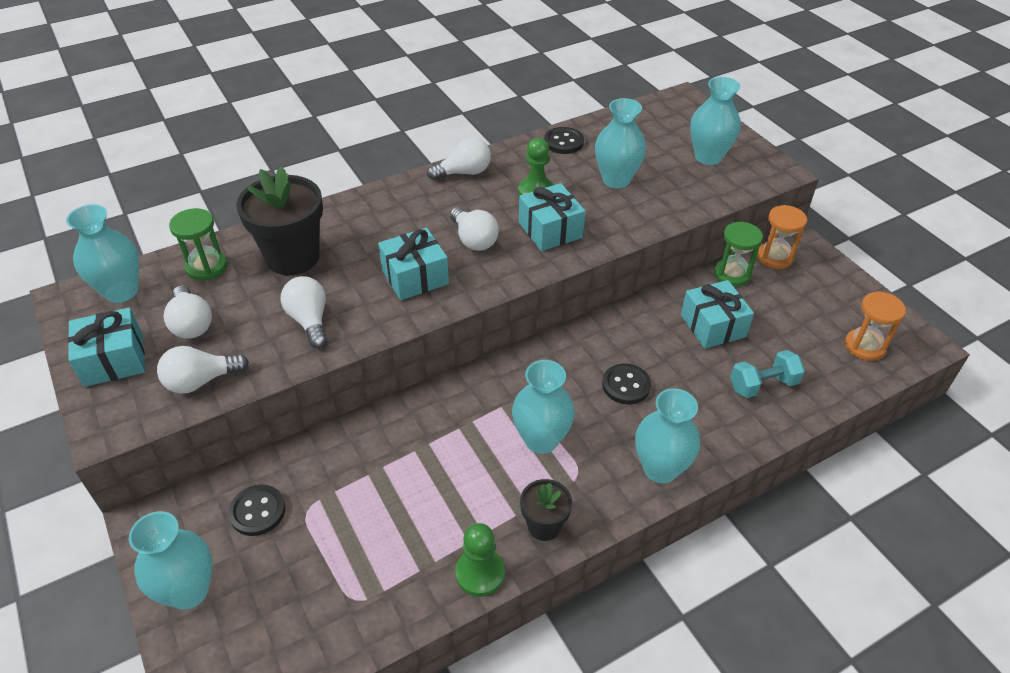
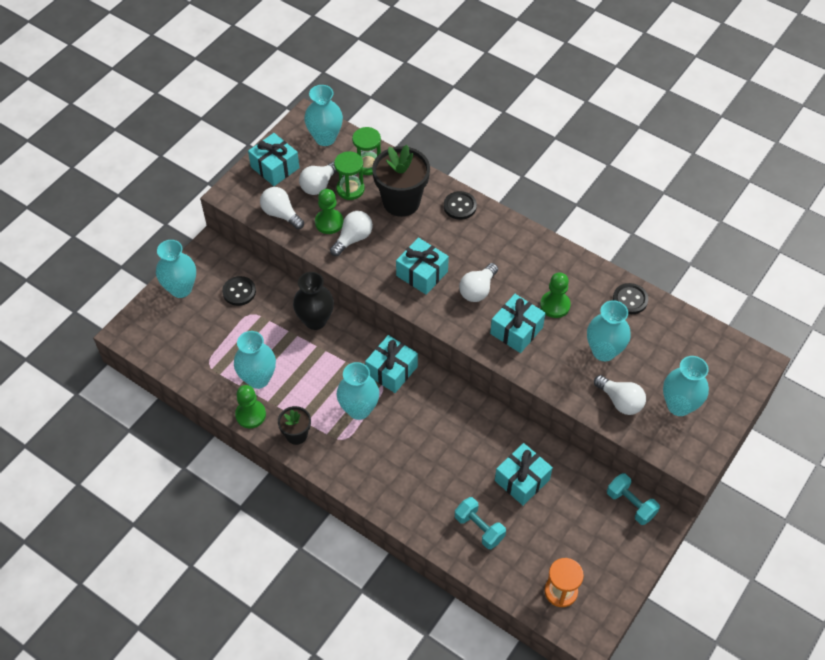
camera: 65 degrees right, 10 degrees up
white light bulb [427,137,491,180] -> white light bulb moved to [594,375,646,415]
black button [602,364,651,404] -> black button moved to [444,191,477,220]
turquoise vase [635,388,700,483] -> turquoise vase moved to [234,331,276,389]
green hourglass [714,221,763,286] -> green hourglass moved to [334,151,365,200]
orange hourglass [757,205,807,269] -> turquoise dumbbell [607,473,660,525]
none -> black vase [293,272,334,330]
none -> green pawn [315,189,343,234]
none -> turquoise gift [365,335,418,393]

